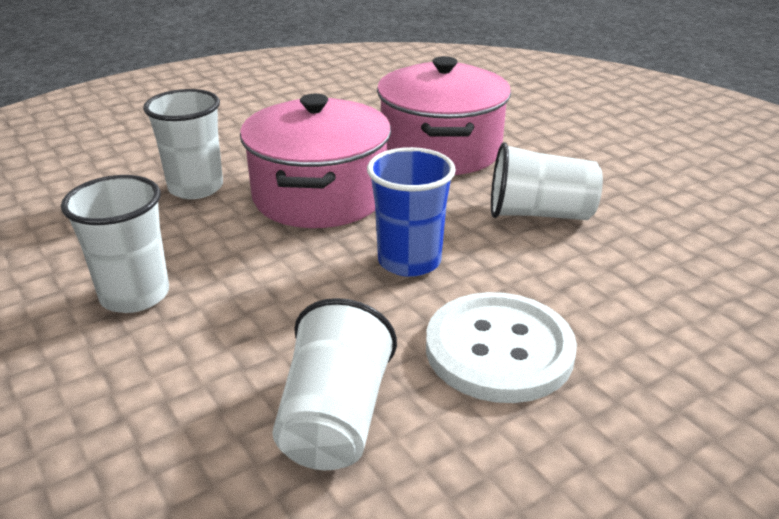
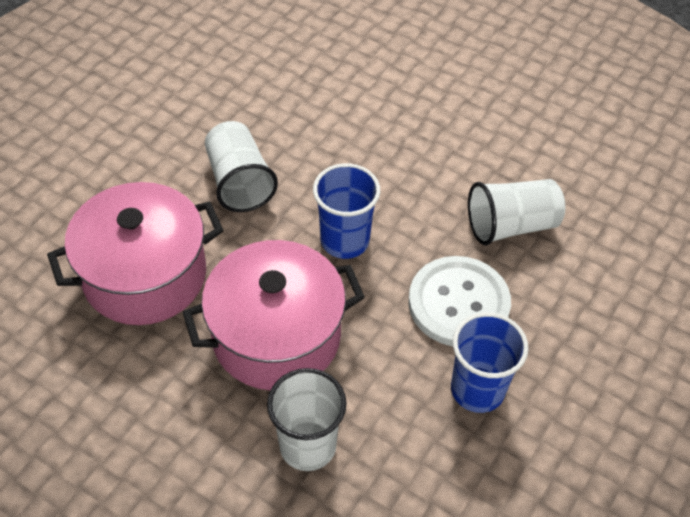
camera: 115 degrees left, 20 degrees up
white cup [61,175,169,313] -> blue cup [451,312,529,413]
white button [426,292,577,403] -> white button moved to [408,256,511,347]

